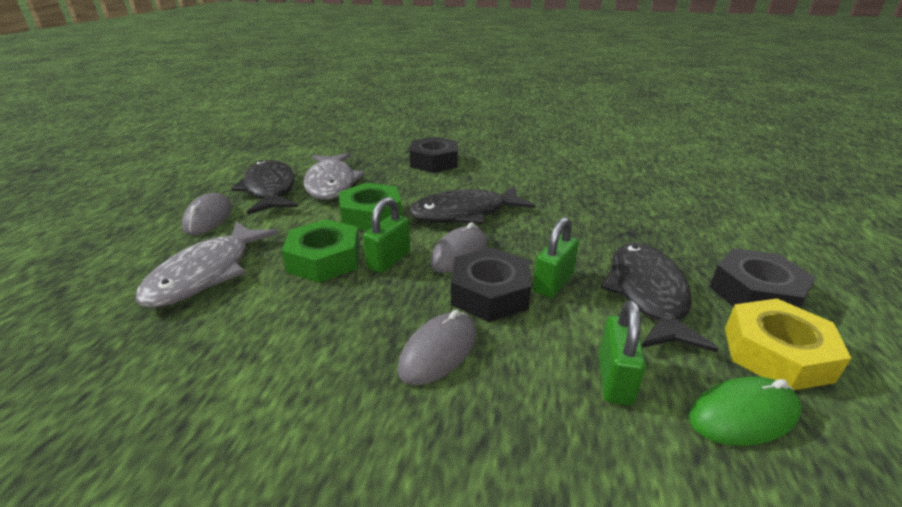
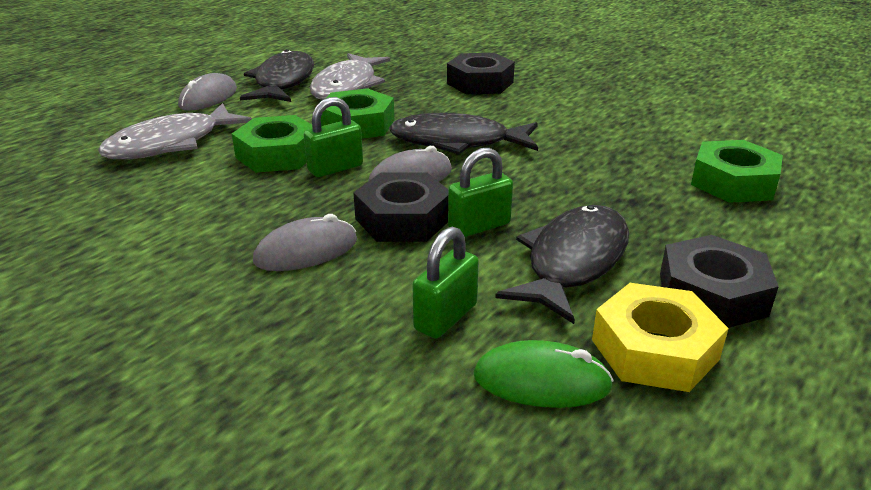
camera: 25 degrees right, 0 degrees up
none -> green nut [691,140,783,203]

